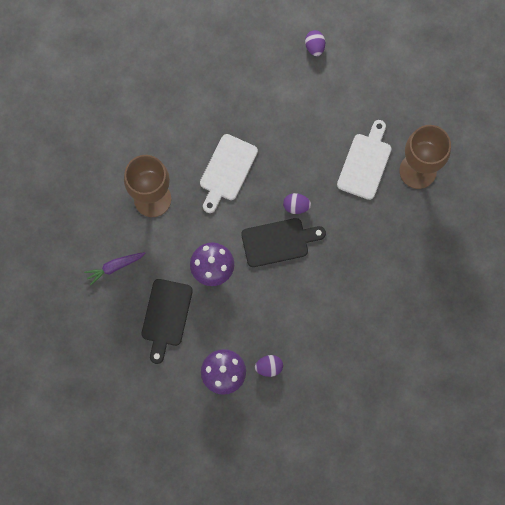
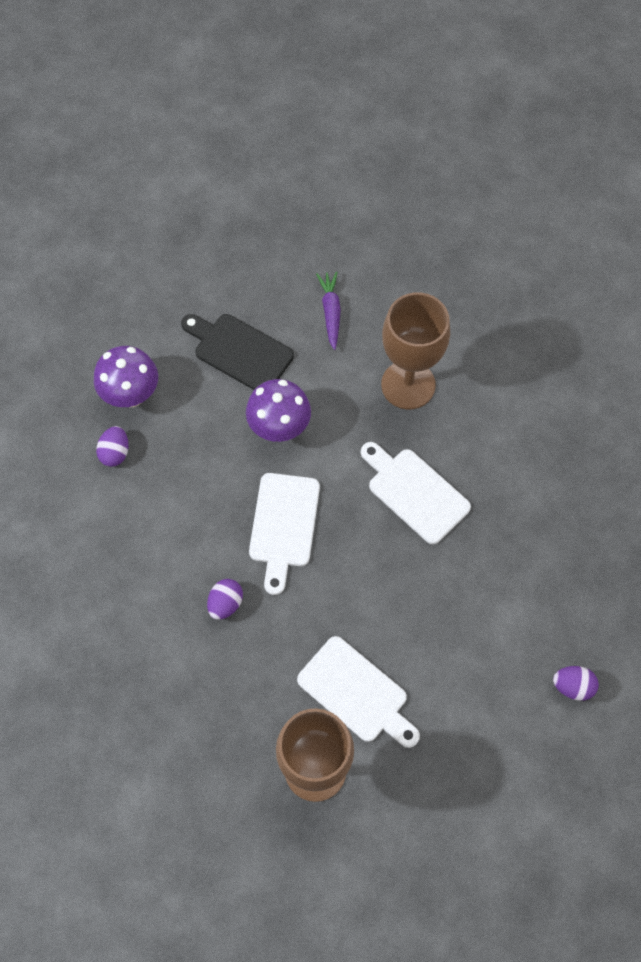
camera: 110 degrees right, 10 degrees down
black cutting board [241,218,326,267] -> white cutting board [249,473,320,595]
purple egg [283,193,311,214] -> purple egg moved to [207,579,243,620]

